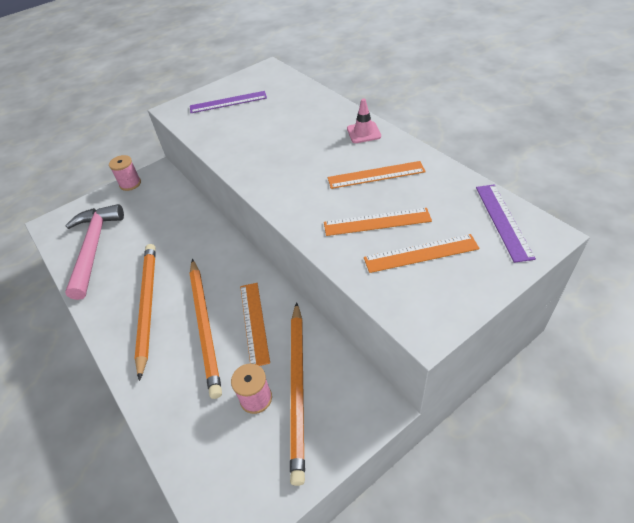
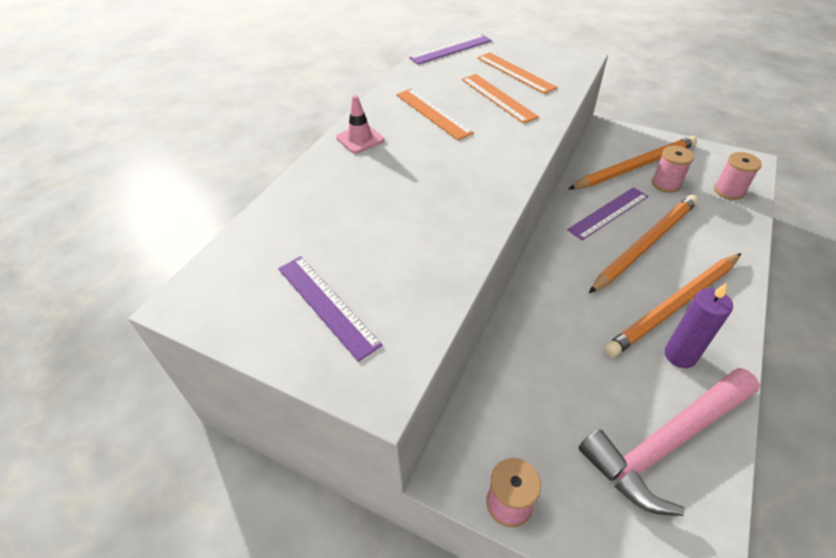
camera: 120 degrees left, 0 degrees up
orange ruler [240,283,270,366] -> purple ruler [567,187,648,240]
none -> purple candle [665,283,733,368]
none -> pink spool [714,152,762,200]

